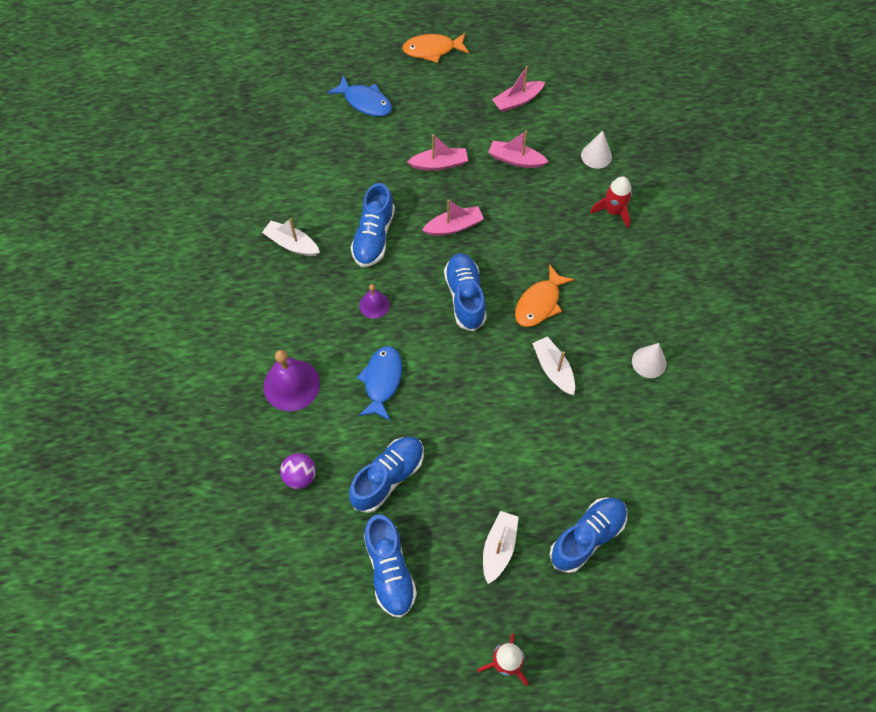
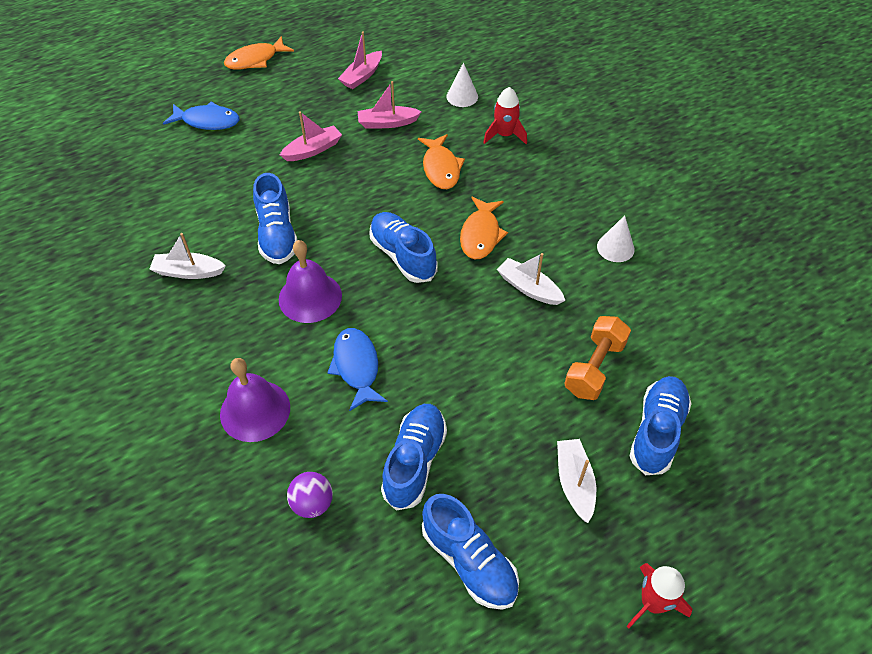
camera: 25 degrees left, 10 degrees down
purple bell [359,284,390,319] -> purple bell [279,240,342,323], size x1.79
pink boat [422,199,484,236] -> none
none -> orange fish [418,134,465,189]
none -> orange dumbbell [564,316,631,400]

